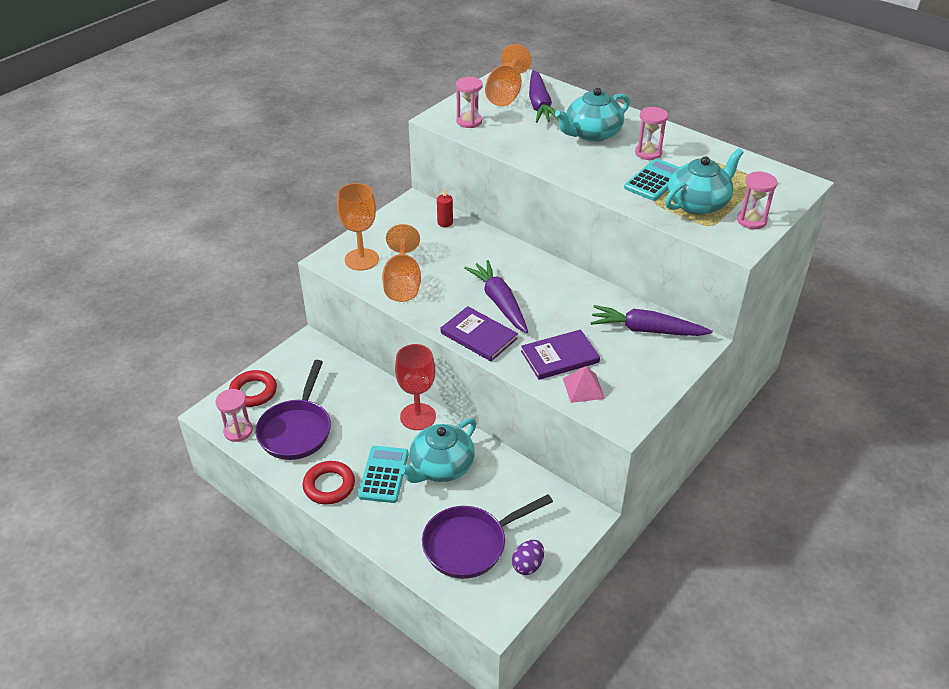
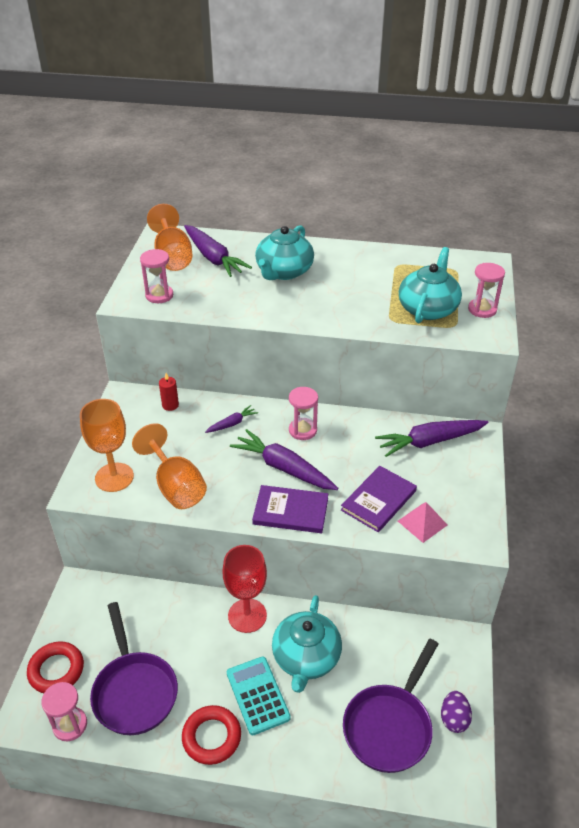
camera: 30 degrees left, 0 degrees up
turquoise calculator [624,159,679,201] -> none
pink hourglass [635,107,668,160] -> pink hourglass moved to [289,387,318,440]
none -> purple carrot [205,405,258,433]

